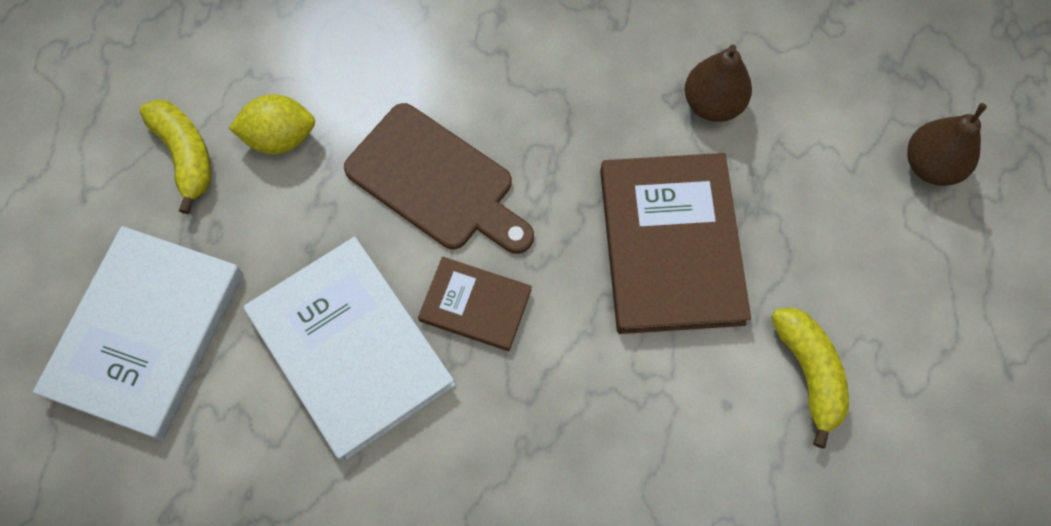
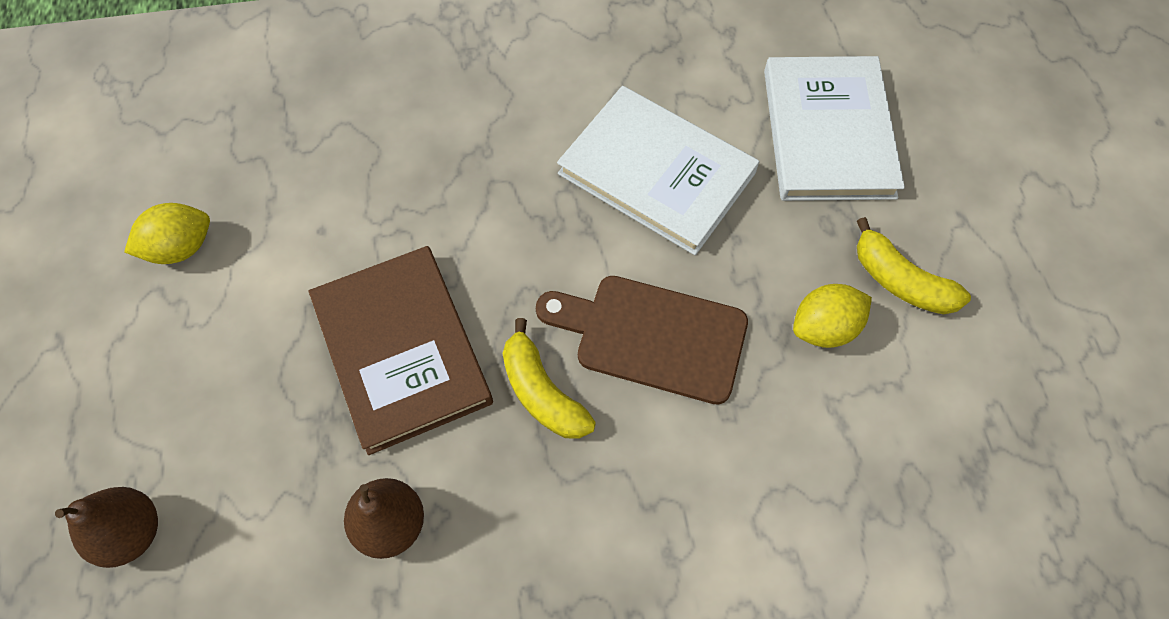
camera: 160 degrees right, 5 degrees down
brown book [418,257,532,351] -> none
yellow banana [771,308,849,448] -> yellow banana moved to [503,318,596,439]
none -> yellow lemon [124,203,210,264]

